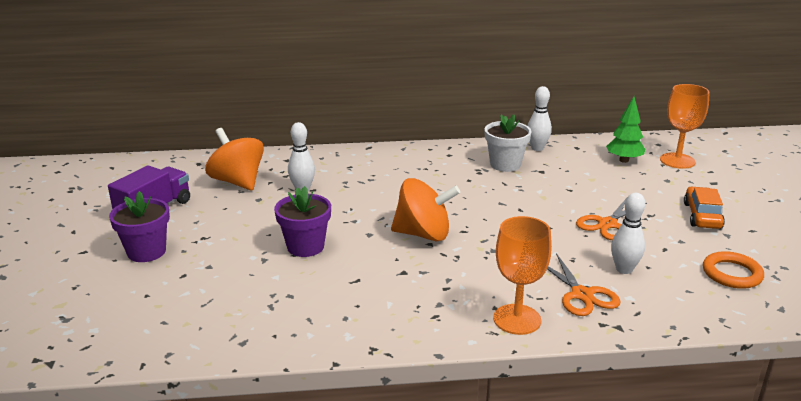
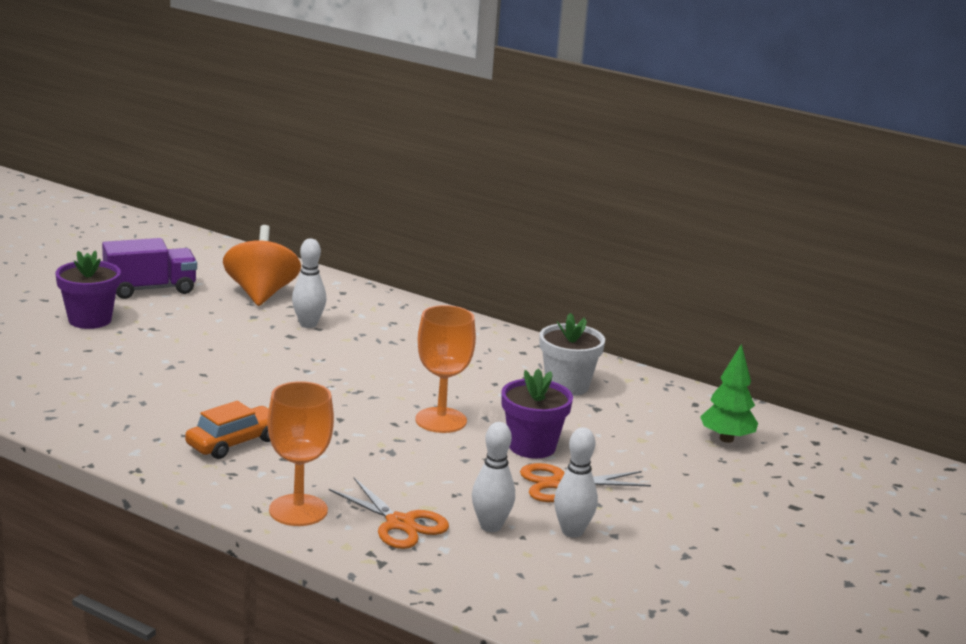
camera: 35 degrees right, 5 degrees down
purple flower pot [274,186,331,257] -> purple flower pot moved to [501,368,573,458]
orange spinning top [391,178,460,241] -> none
white bowling pin [528,86,552,151] -> white bowling pin moved to [554,428,598,538]
orange scissors [547,253,620,316] -> orange scissors turned 60 degrees counterclockwise [329,478,449,549]
orange goblet [660,84,710,169] -> orange goblet moved to [415,305,476,433]
orange car [684,187,725,229] -> orange car moved to [185,401,270,459]
orange ring [703,251,764,289] -> none

